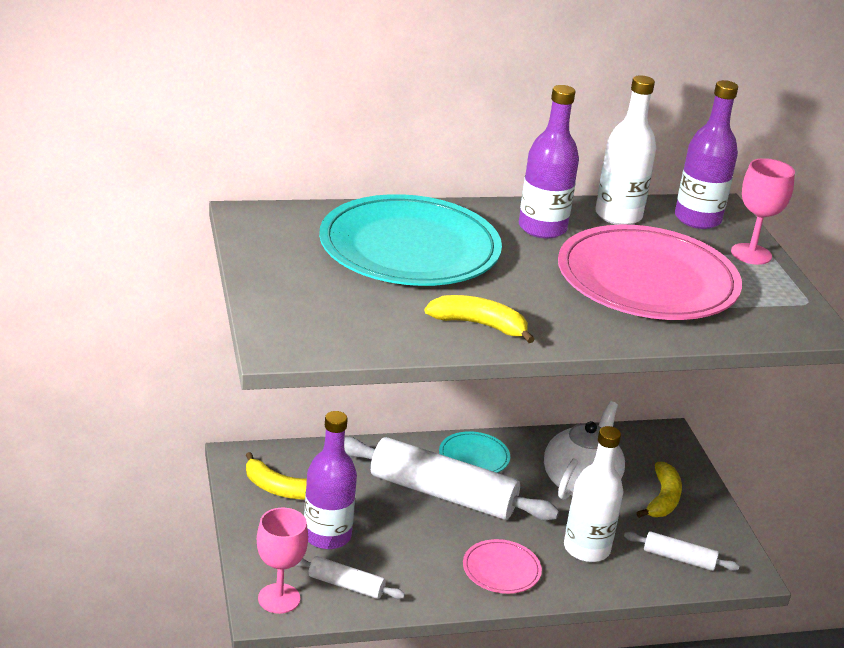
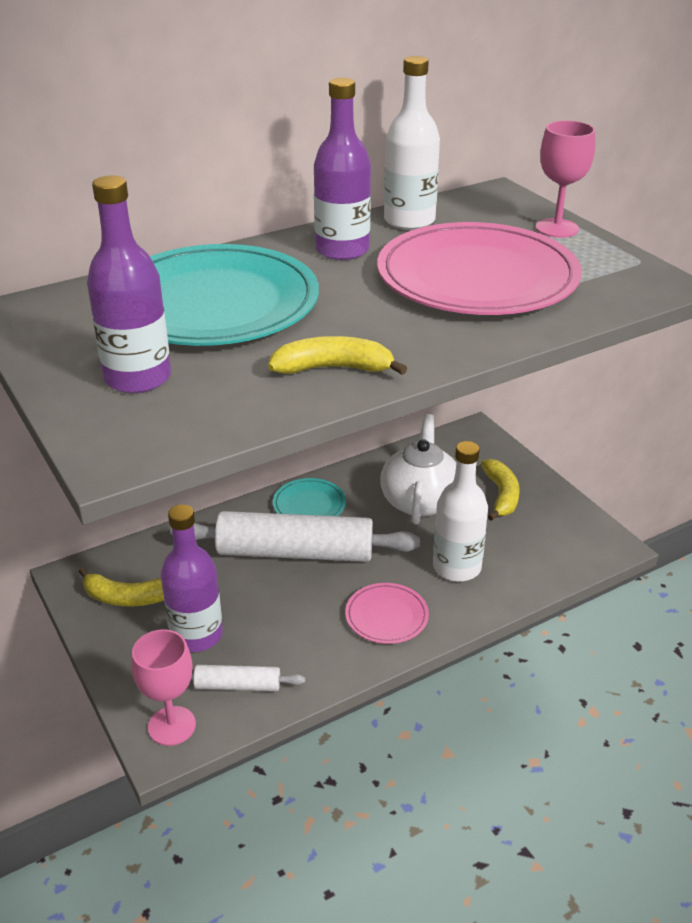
camera: 15 degrees left, 5 degrees up
white rolling pin [624,531,739,571] -> none
purple bottle [675,80,738,229] -> purple bottle moved to [87,175,171,393]

